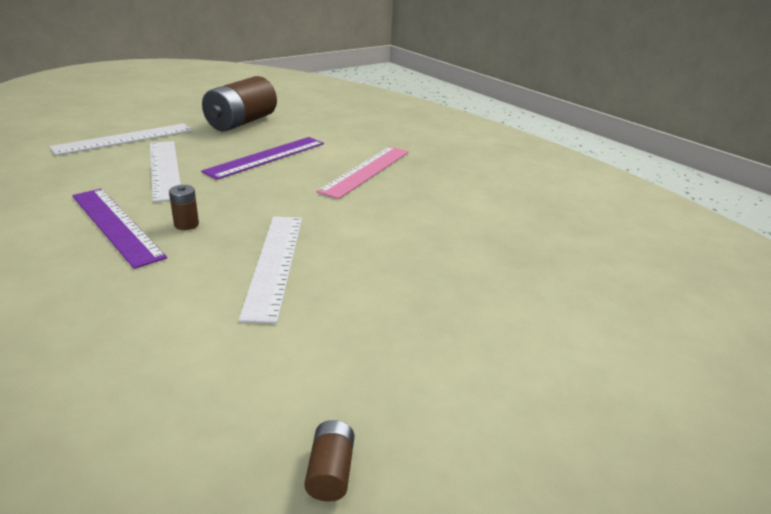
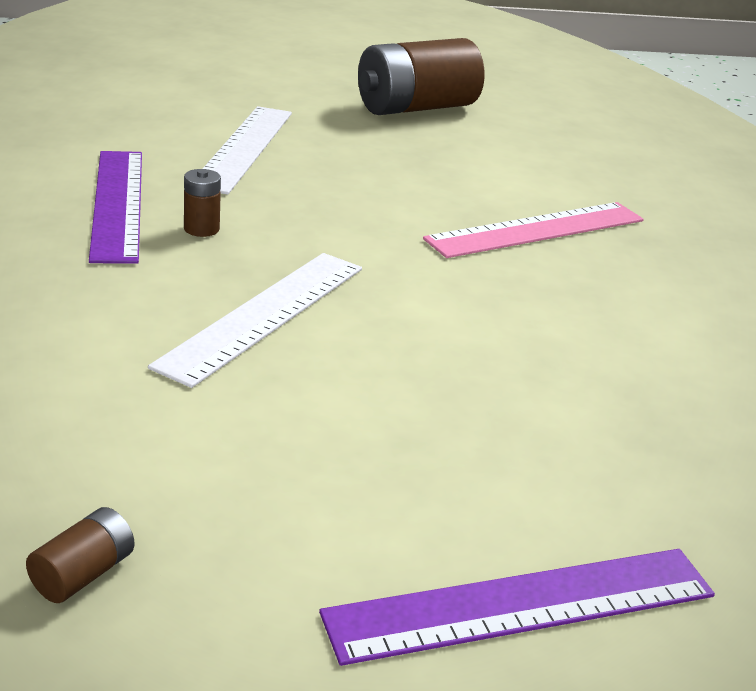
camera: 30 degrees right, 0 degrees up
white ruler [49,124,193,155] -> none
purple ruler [201,137,324,180] -> purple ruler moved to [319,549,715,666]

